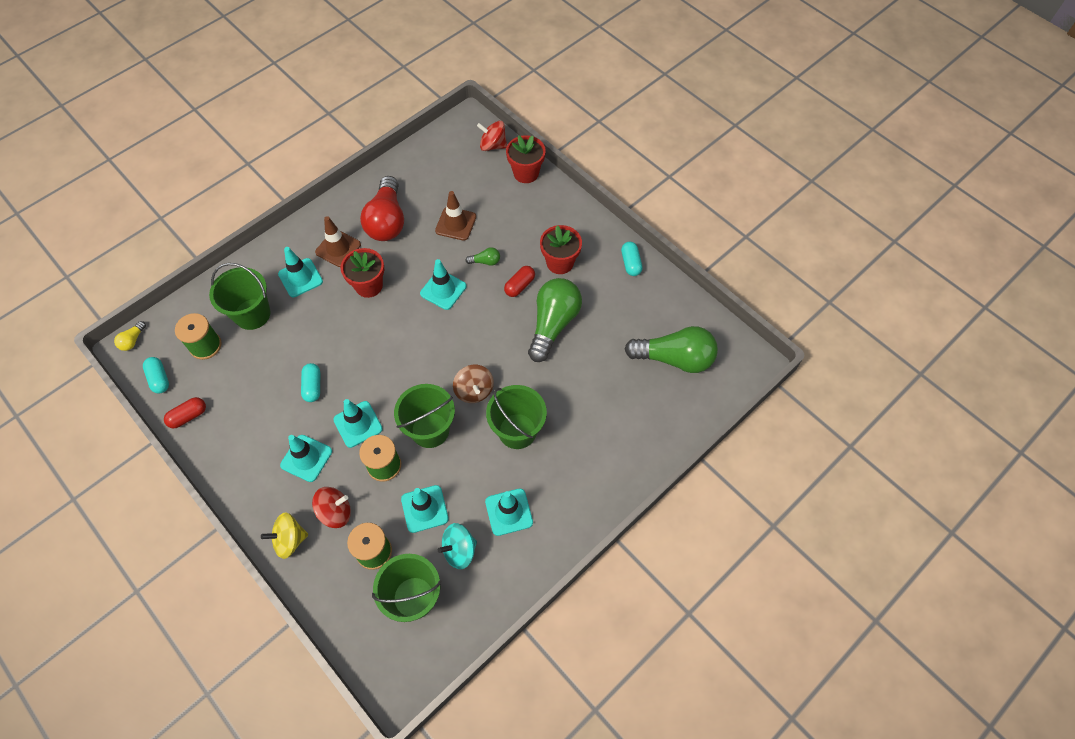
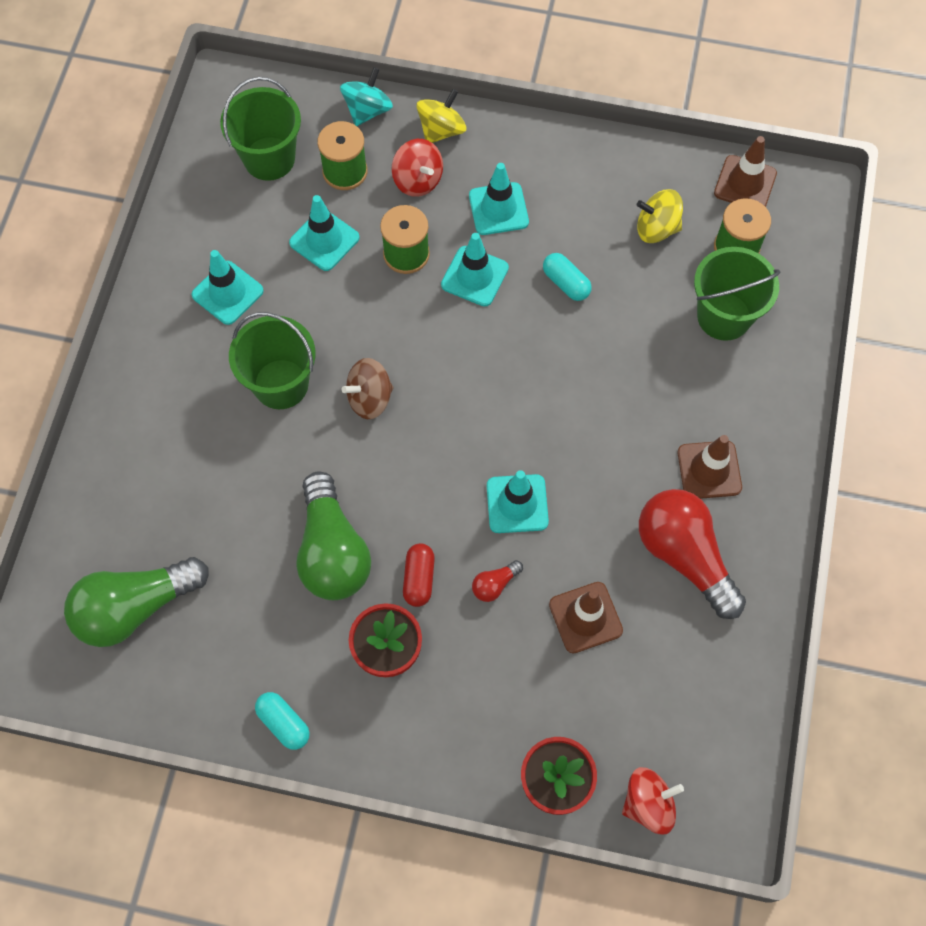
camera: 145 degrees right, 5 degrees up
yellow light bulb [114,321,146,351] -> none
turquoise capsule [143,357,169,394] -> brown traffic cone [714,136,777,207]
red capsule [164,397,206,428] -> none
turquoise traffic cone [278,247,323,297] -> none
red spinning top [312,487,351,528] -> red spinning top turned 75 degrees counterclockwise [392,139,443,197]
red flower pot [341,248,384,298] -> none
green bucket [394,384,455,448] -> none
turquoise spinning top [438,523,477,569] -> turquoise spinning top moved to [340,67,393,126]
brown spinning top [453,365,494,403] -> brown spinning top turned 60 degrees counterclockwise [342,358,394,419]
green light bulb [465,247,500,266] -> red light bulb [472,560,523,602]
none -> yellow spinning top [637,189,683,243]

